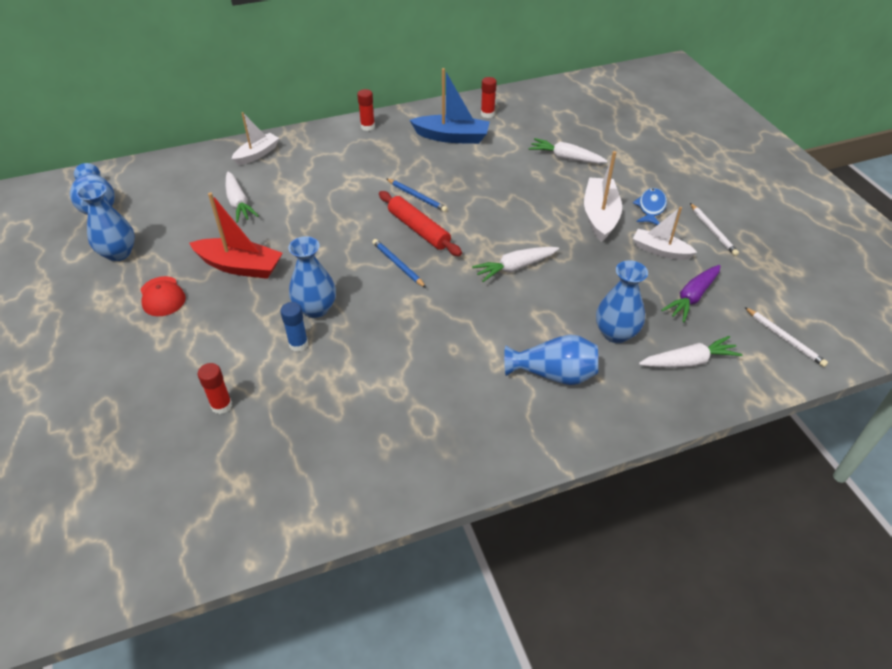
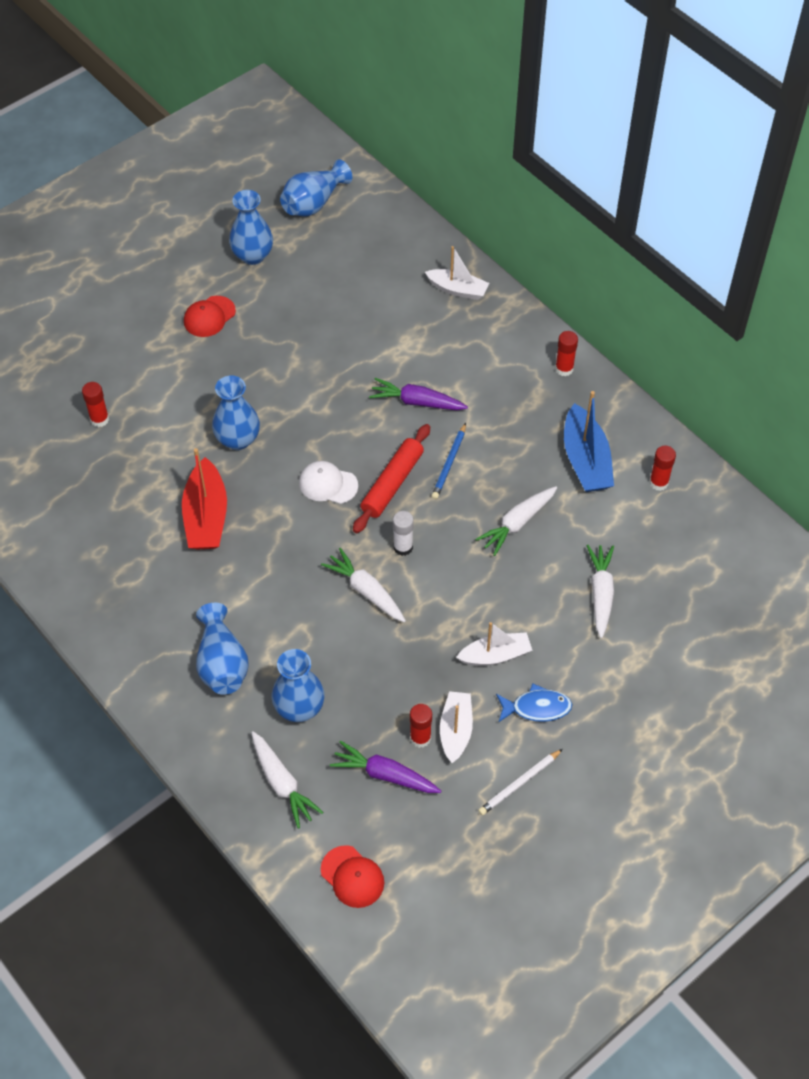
camera: 70 degrees right, 10 degrees up
red boat [189,192,282,279] -> red boat moved to [182,448,227,549]
white carrot [226,172,259,223] -> white carrot moved to [475,486,557,556]
blue glue stick [280,302,308,352] -> none
blue pencil [372,239,426,288] -> white cap [299,461,358,504]
white boat [584,151,622,242] -> white boat [456,622,532,666], size x0.67
white pencil [745,307,828,367] -> red cap [321,845,384,908]
none -> purple carrot [369,378,468,410]
none -> white glue stick [393,511,414,556]
none -> red glue stick [410,704,432,748]

